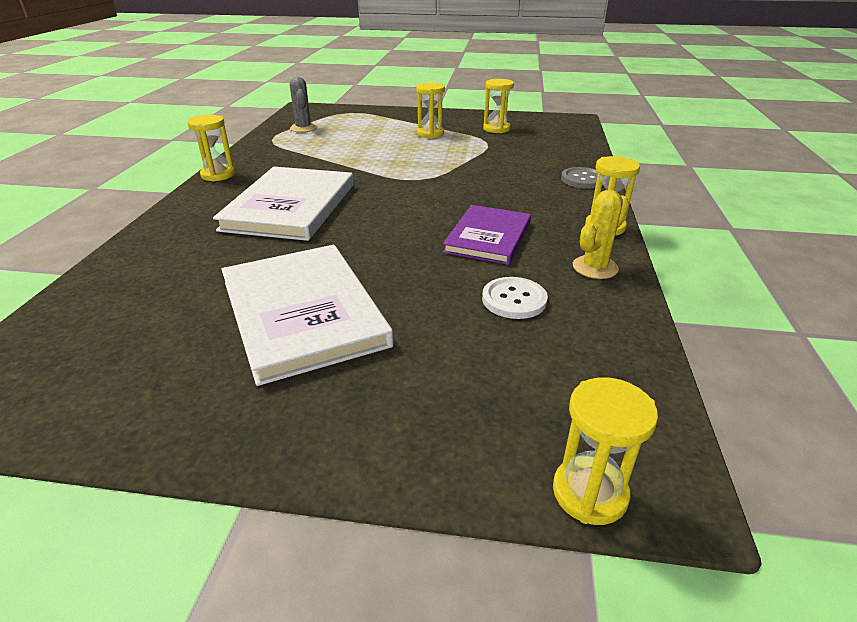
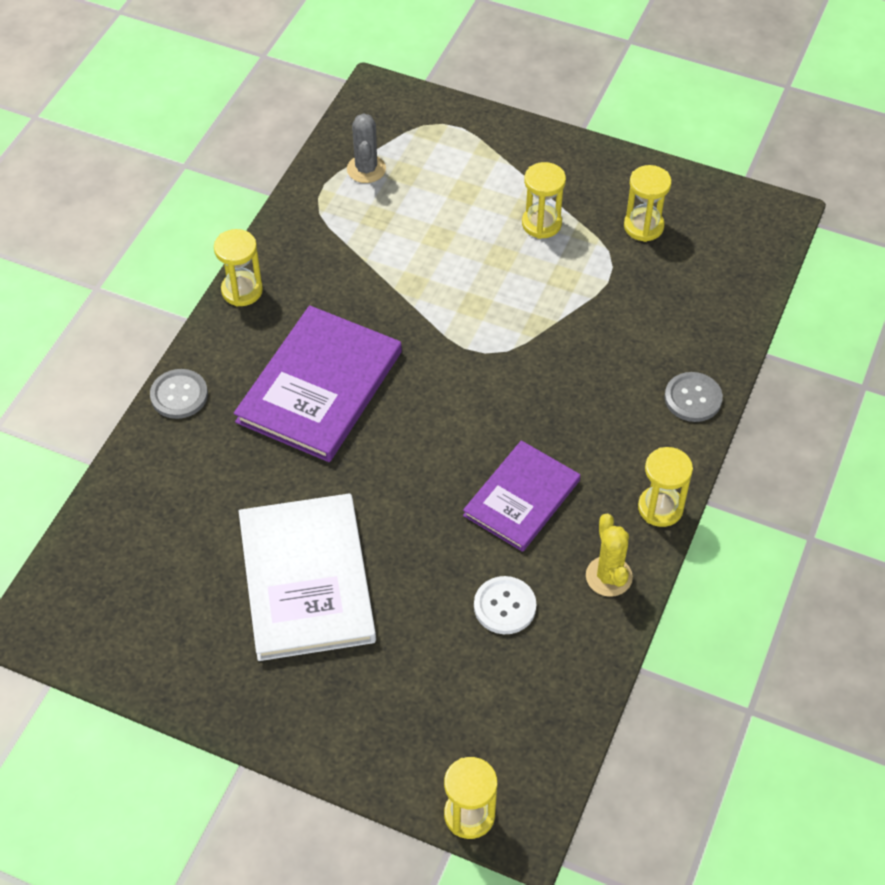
camera: 15 degrees right, 20 degrees up
white book [213,167,354,241] -> purple book [234,305,402,462]
yellow cactus [573,190,629,279] -> yellow cactus turned 75 degrees counterclockwise [586,513,633,597]
none -> grey button [150,369,208,419]

